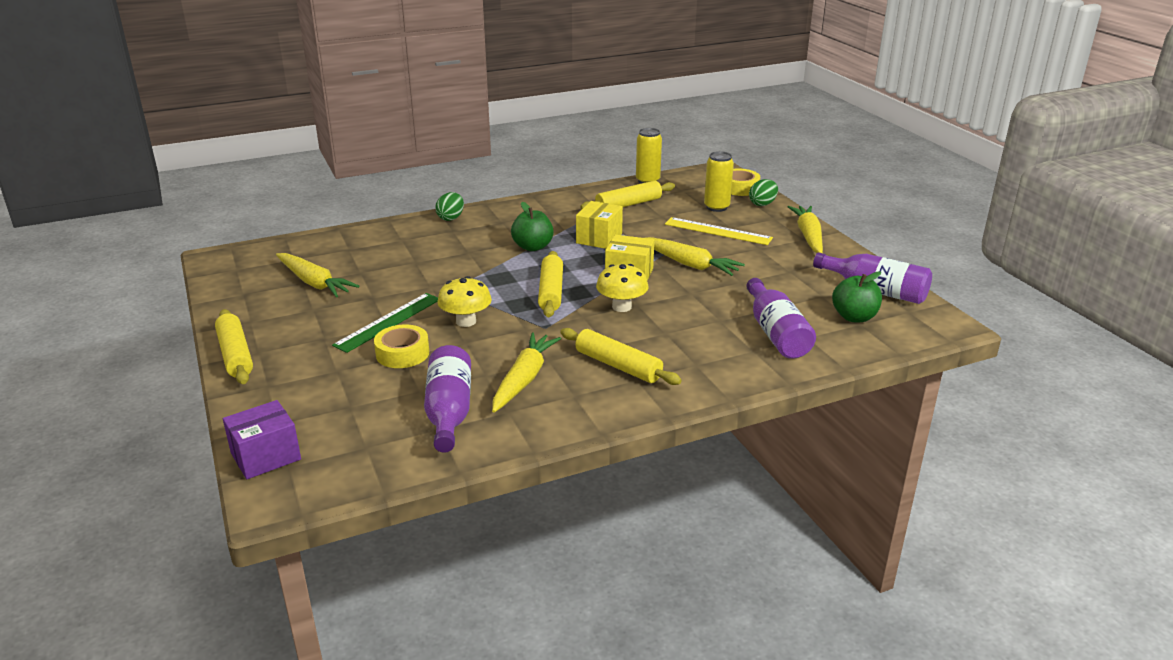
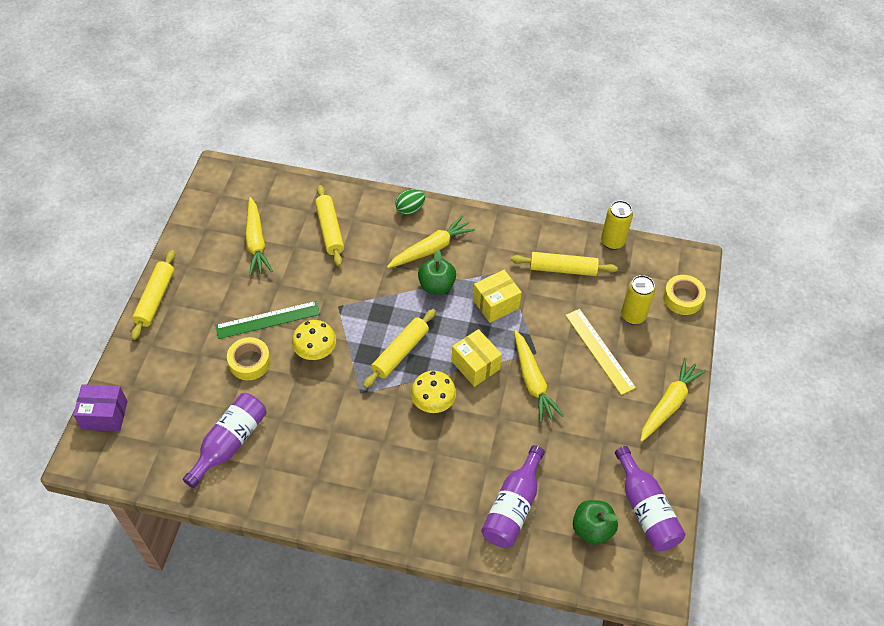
camera: 35 degrees right, 25 degrees up
yellow carrot [492,332,561,413] -> yellow carrot moved to [387,216,475,268]
yellow rolling pin [560,328,682,385] -> yellow rolling pin moved to [315,185,344,267]
green egg [749,179,778,206] -> none

